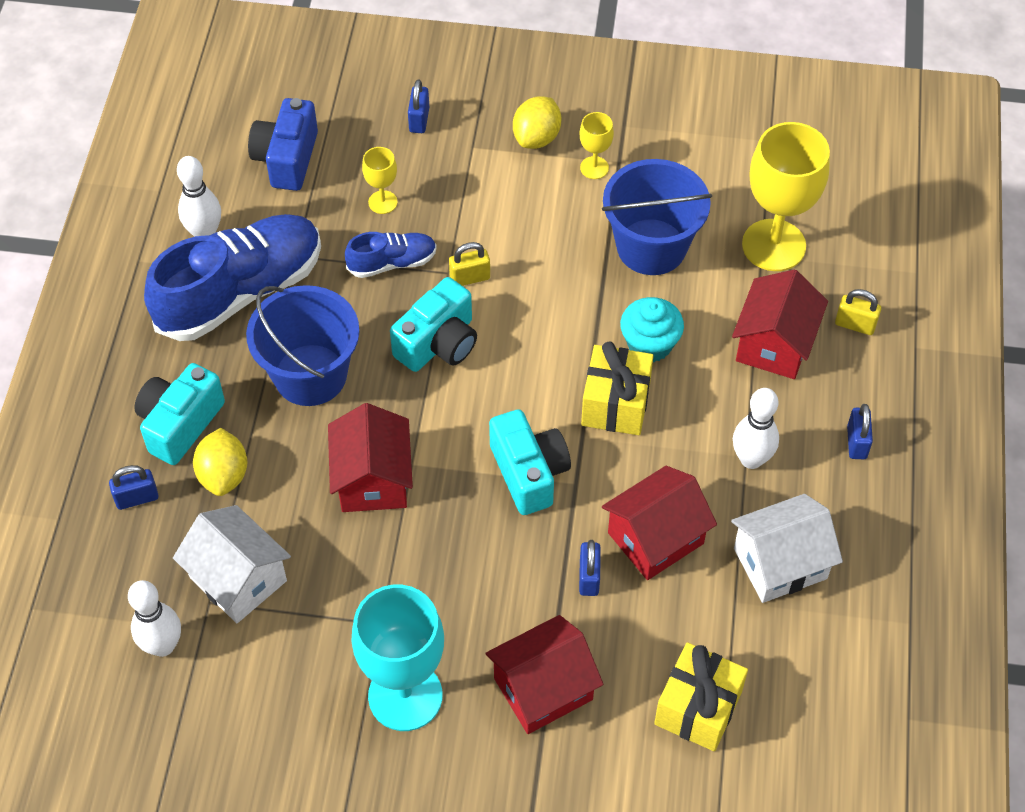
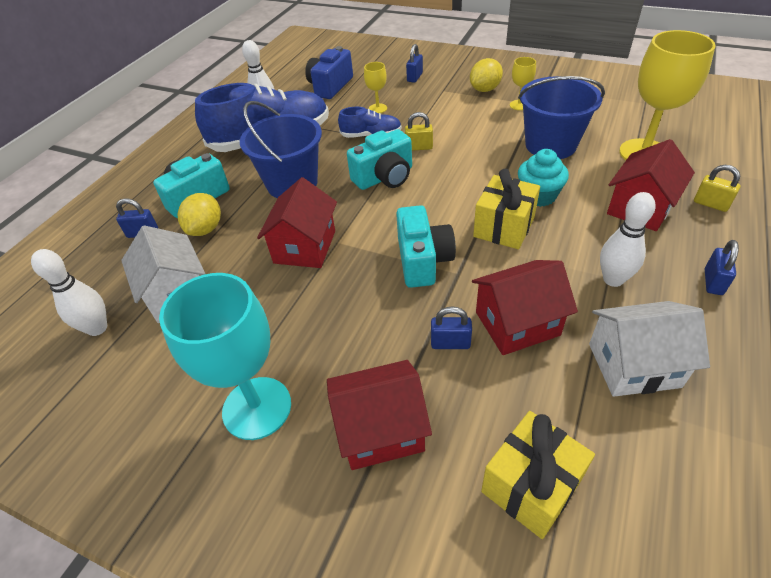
camera: 20 degrees right, 10 degrees down
blue padlock [579,540,601,596] -> blue padlock turned 75 degrees clockwise [431,307,472,349]

